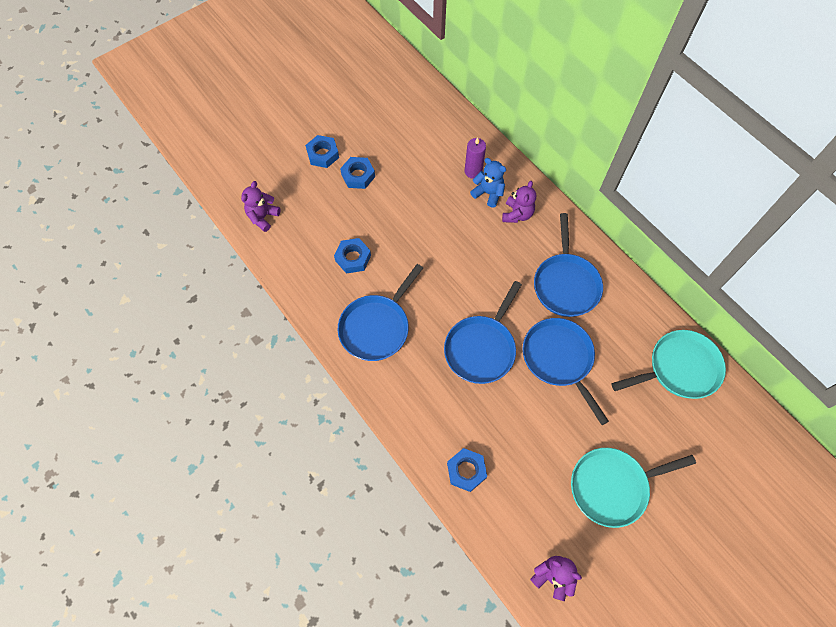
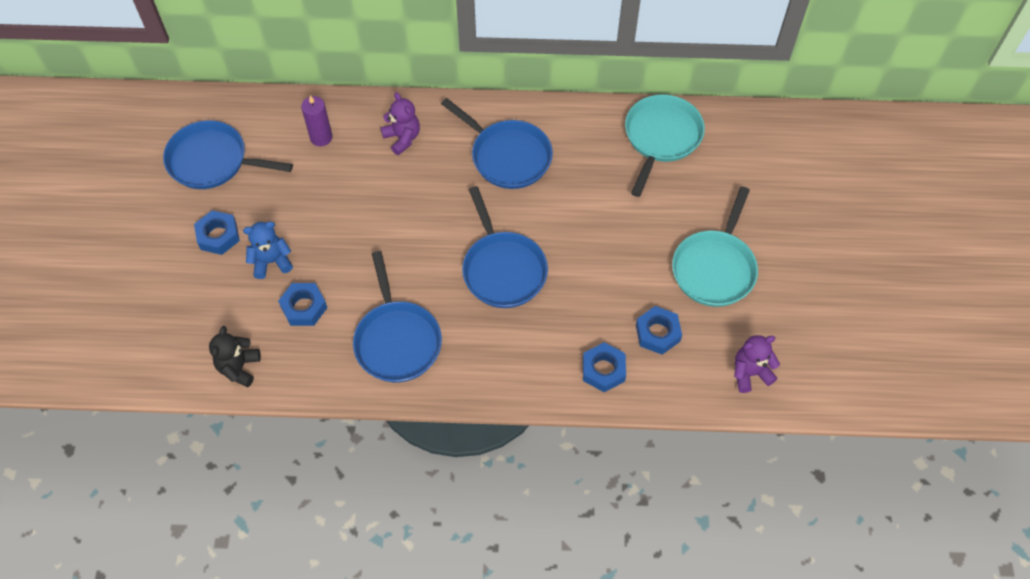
camera: 50 degrees left, 5 degrees down
purple teddy bear [241,181,280,232] -> none
blue nut [305,135,339,168] -> blue nut moved to [636,306,682,355]
blue teddy bear [470,158,506,208] -> blue teddy bear moved to [243,221,293,279]
blue pan [523,318,609,425] -> blue pan moved to [163,120,293,189]
none -> black teddy bear [209,326,261,387]

